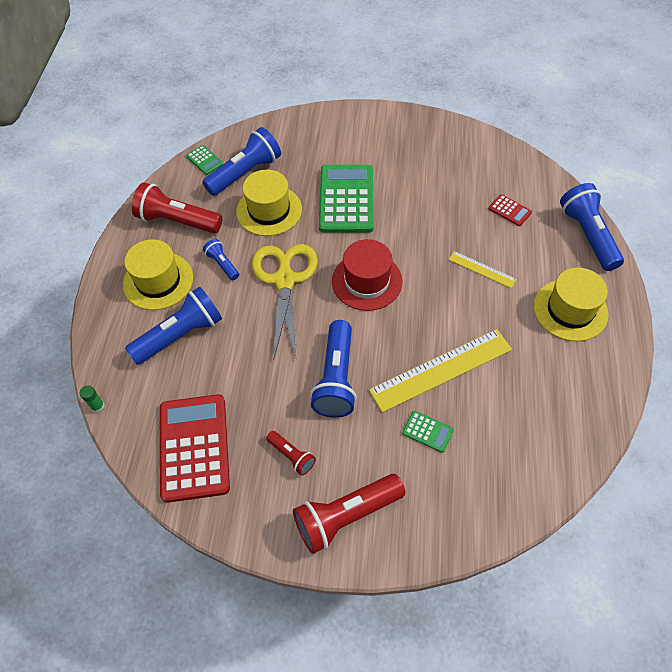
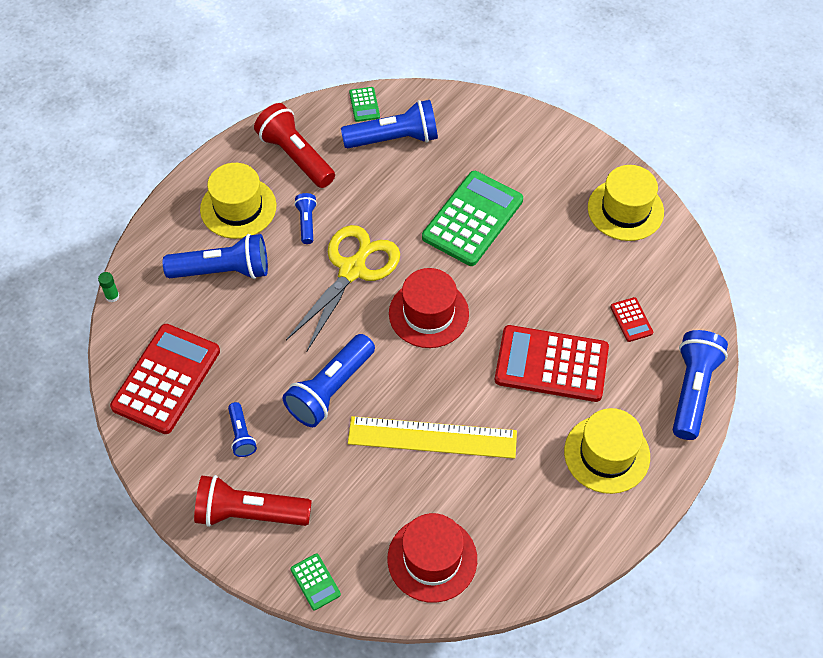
camera: 30 degrees right, 0 degrees up
yellow hat [236,170,302,236] -> yellow hat moved to [588,165,664,241]
red flashlight [266,431,316,476] -> blue flashlight [228,402,257,457]
green calculator [402,411,454,453] -> green calculator moved to [290,553,341,610]
yellow ruler [448,251,517,288] -> red calculator [495,325,609,402]
none -> red hat [387,513,477,603]

